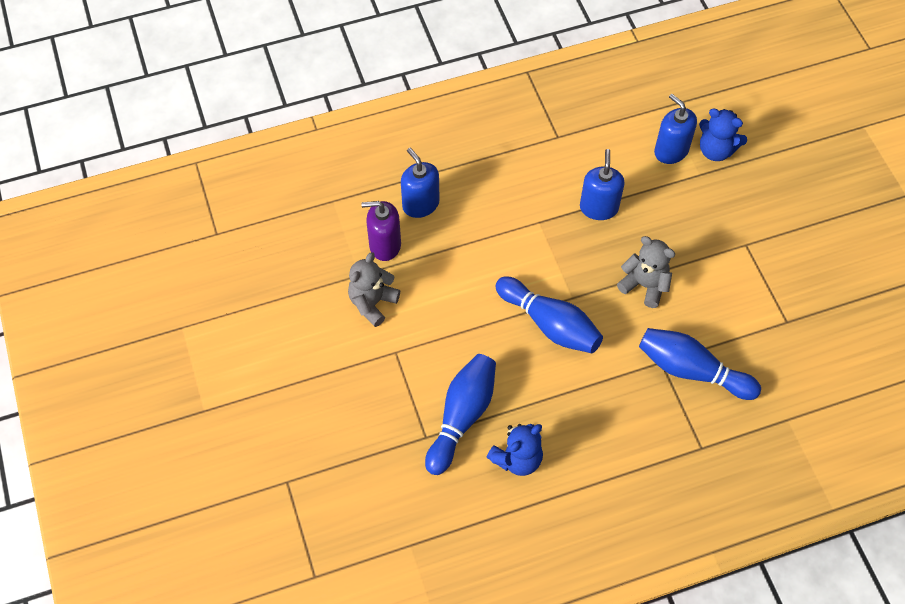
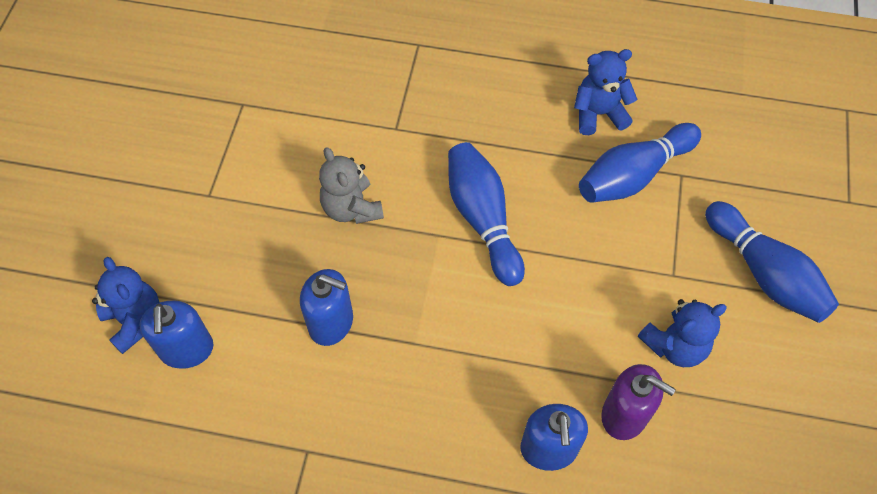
camera: 150 degrees left, 0 degrees up
grey teddy bear [348,252,400,327] -> blue teddy bear [638,299,727,367]
blue soap dispenser [580,149,625,220] -> blue soap dispenser turned 105 degrees counterclockwise [300,269,353,346]
blue bowling pin [639,328,761,400] -> blue bowling pin moved to [705,201,839,323]

